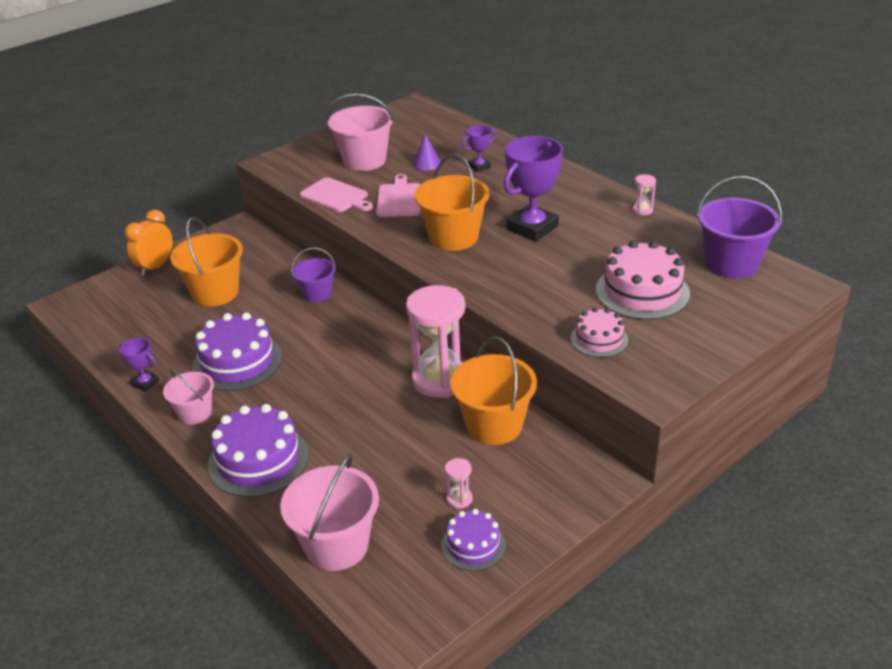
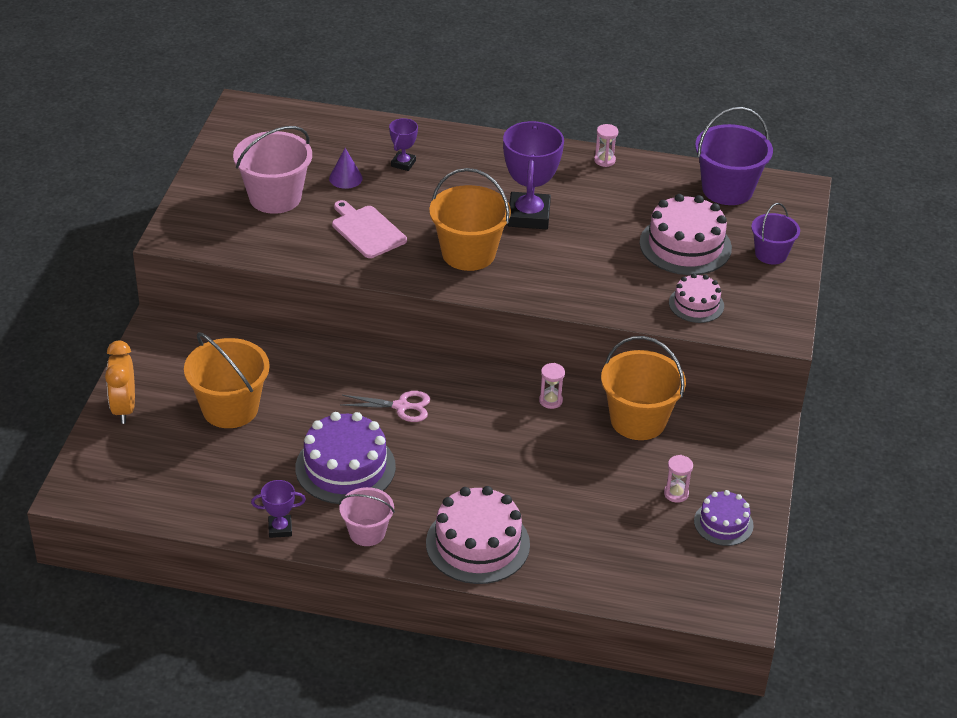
camera: 40 degrees left, 5 degrees up
purple cake [208,404,309,497] -> pink cake [426,486,530,584]
pink bucket [280,454,379,571] -> none
purple bucket [291,248,336,303] -> purple bucket moved to [751,203,800,264]
pink cutting board [299,177,373,212] -> none
pink hourglass [406,285,465,398] -> pink hourglass [539,363,565,409], size x0.41
none -> pink scissors [341,391,430,422]

